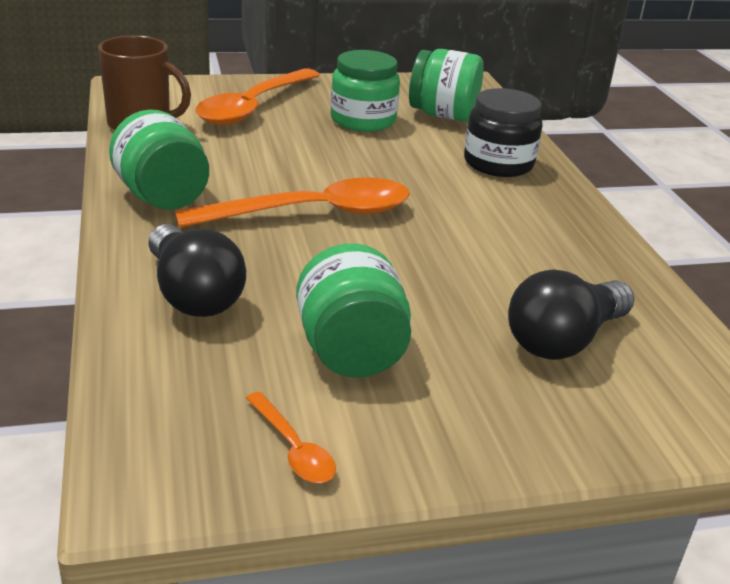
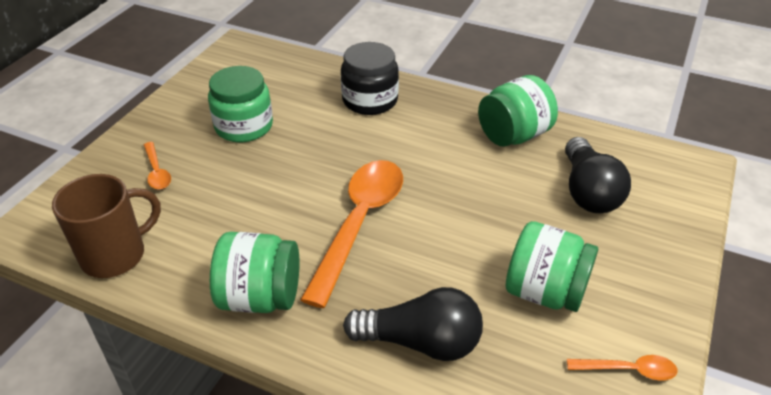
camera: 50 degrees left, 10 degrees up
orange spoon [195,68,320,125] -> orange spoon [144,142,171,190], size x0.45
green jar [409,49,483,121] -> green jar moved to [478,75,558,147]

